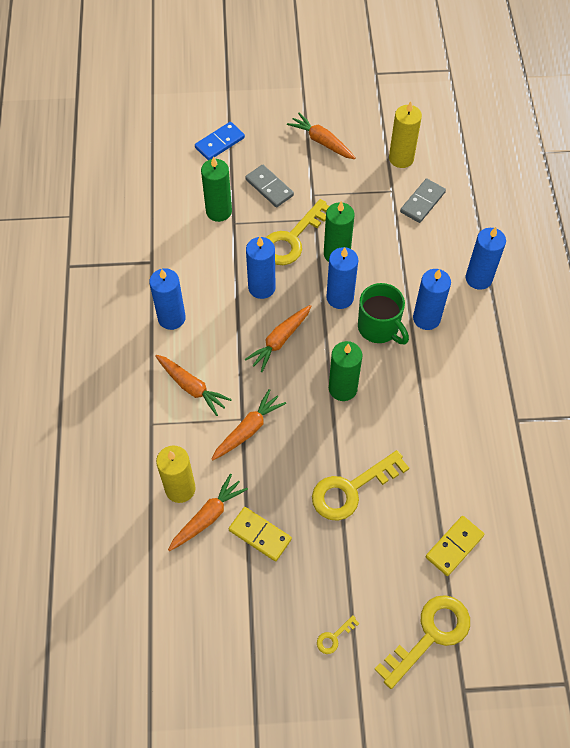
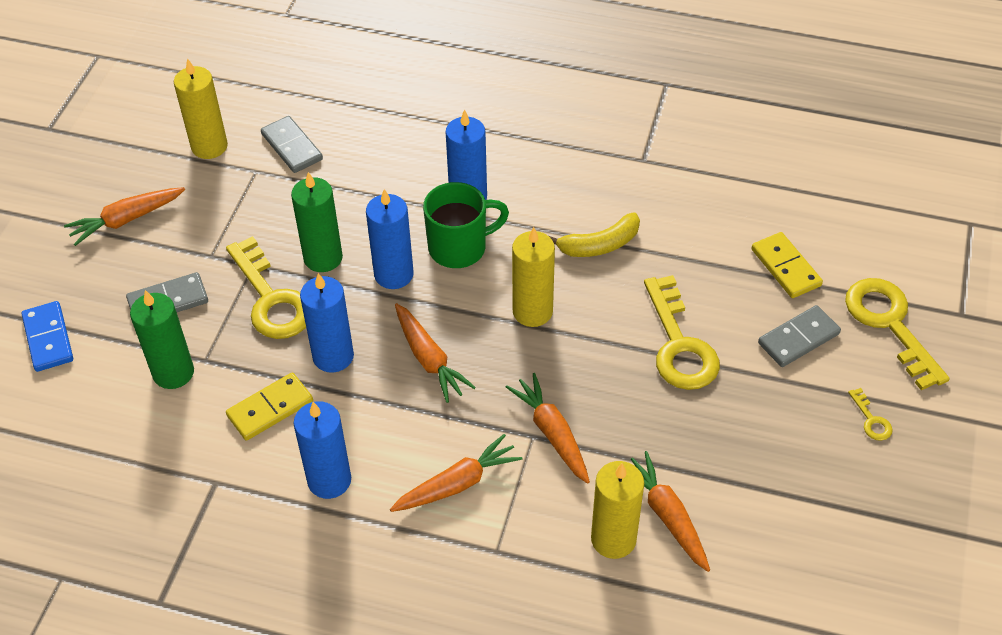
camera: 70 degrees left, 10 degrees down
yellow domino [229,507,292,561] -> yellow domino moved to [226,373,313,441]
green candle [329,341,362,401] -> yellow candle [512,227,555,327]
blue candle [466,227,506,290] -> none
none -> yellow banana [549,212,640,257]
none -> grey domino [758,305,841,367]

